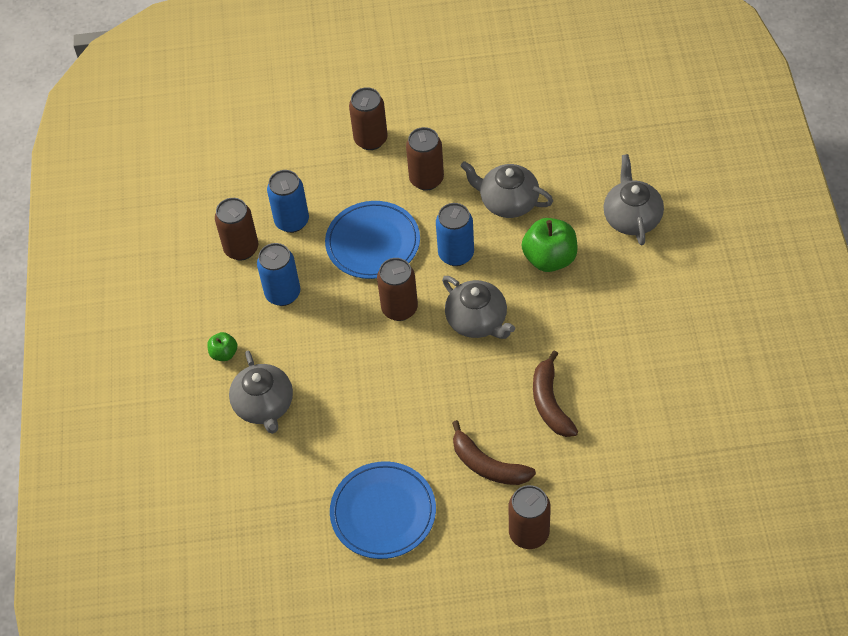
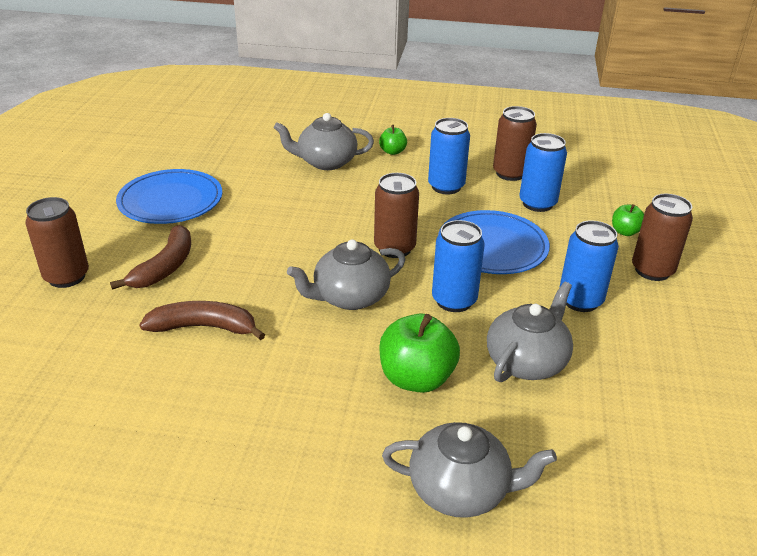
camera: 100 degrees right, 20 degrees down
brown can [406,127,444,191] -> blue can [559,221,619,312]
brown banana [452,420,536,485] -> brown banana turned 150 degrees clockwise [110,225,191,290]
none -> green apple [612,204,644,236]

